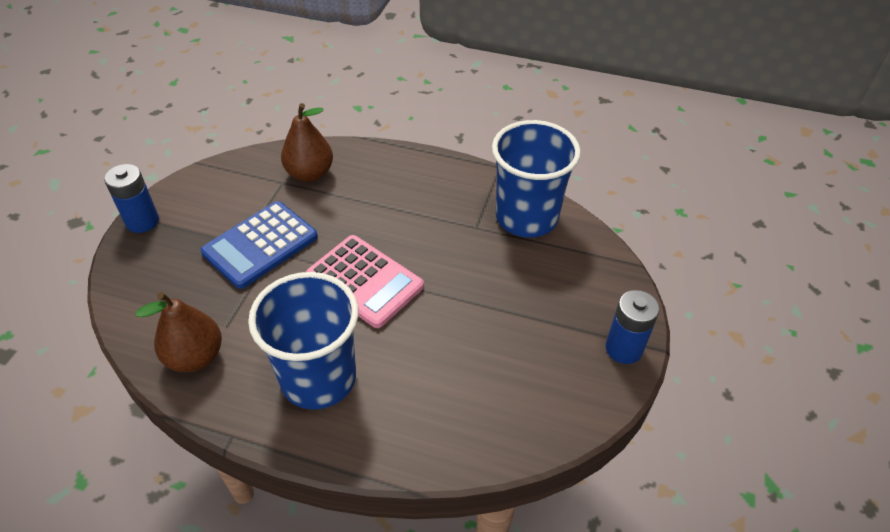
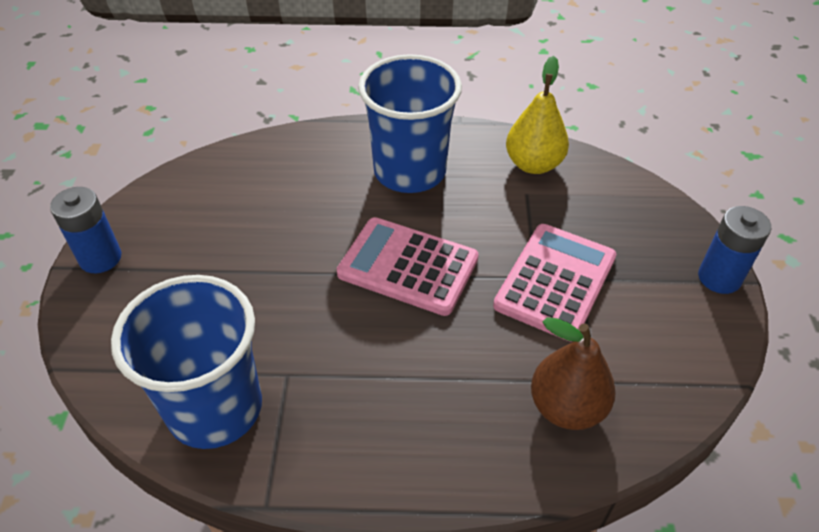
camera: 165 degrees right, 0 degrees up
brown pear [136,292,222,372] -> yellow pear [506,56,569,174]
blue calculator [201,201,318,289] -> pink calculator [493,224,616,342]

